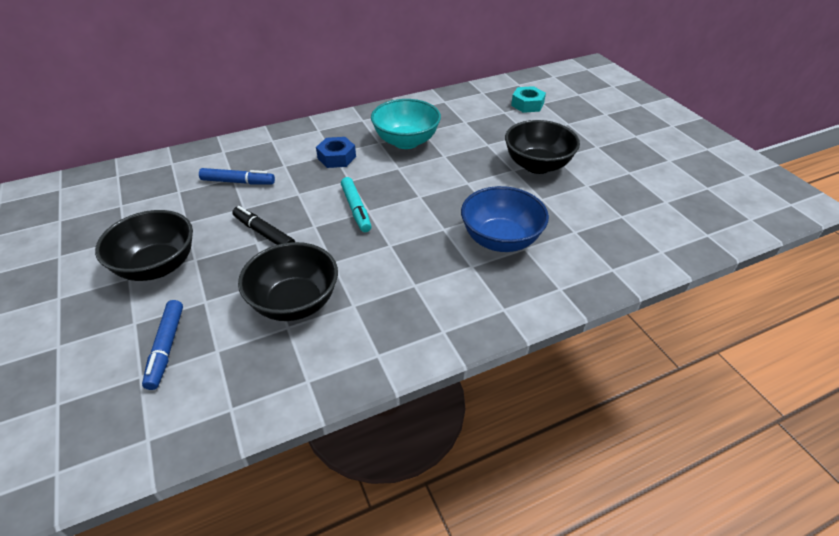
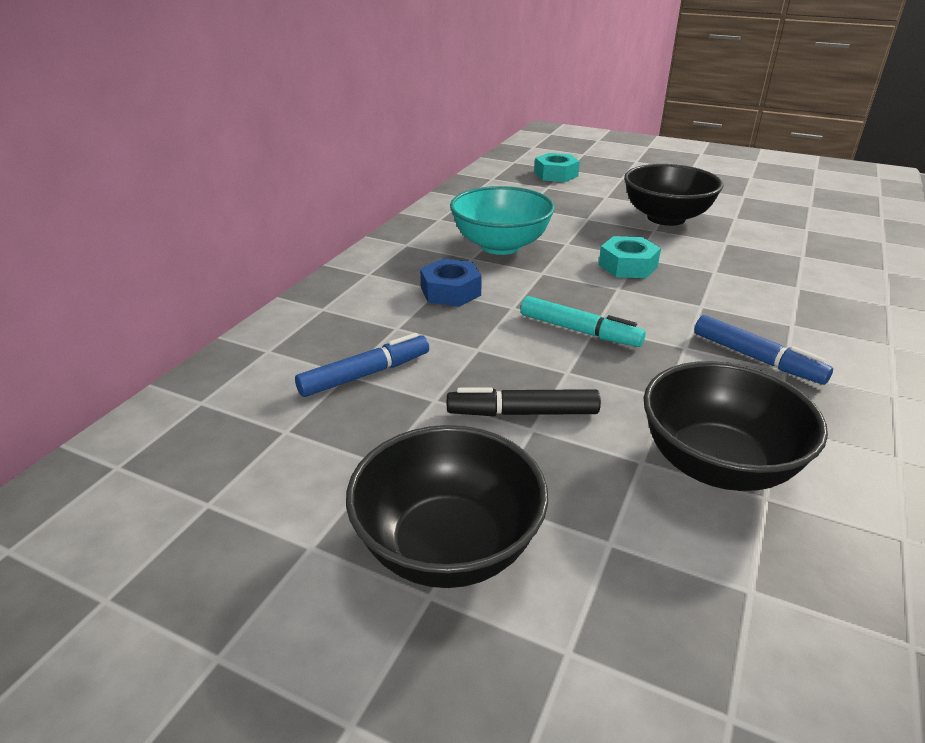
camera: 40 degrees left, 10 degrees down
blue marker [142,300,183,390] -> blue marker moved to [694,315,833,385]
blue bowl [461,186,549,252] -> none
none -> turquoise nut [599,236,661,278]

